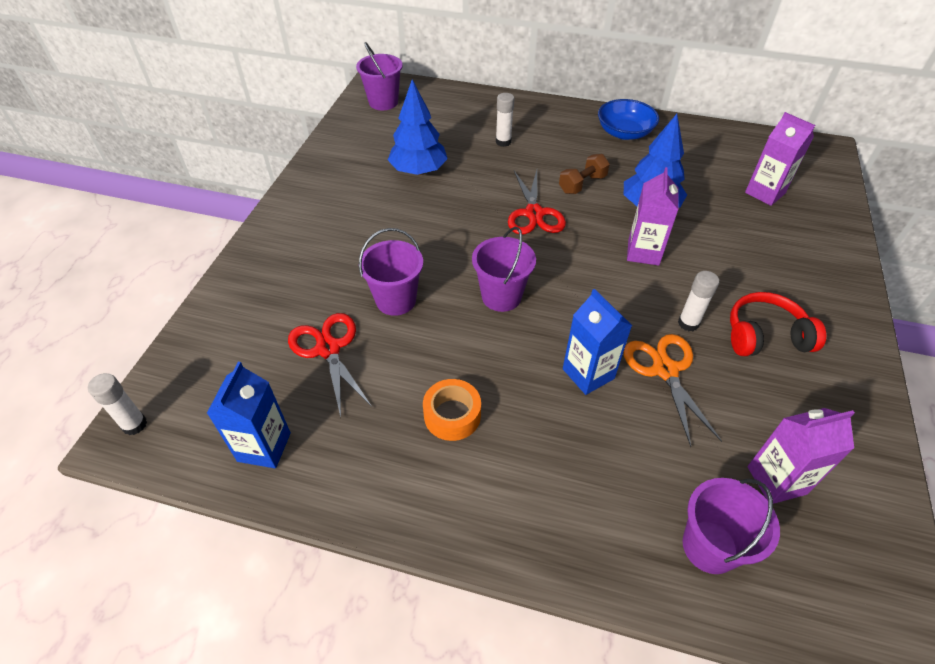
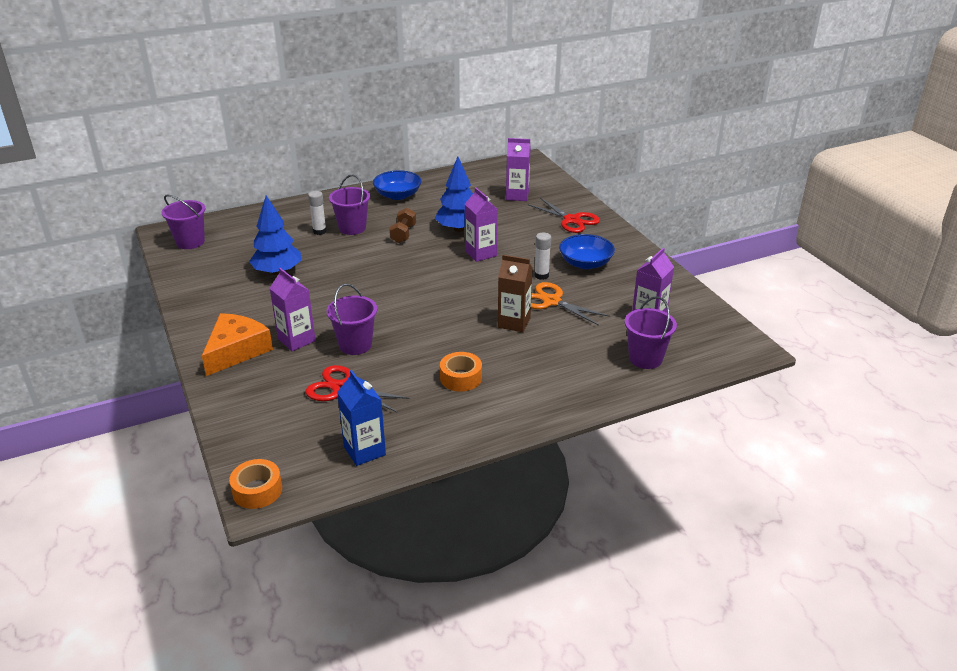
camera: 40 degrees left, 15 degrees down
white glue stick [88,373,147,435] -> orange tape [229,459,282,509]
purple bucket [472,227,536,312] -> purple bucket moved to [329,175,370,235]
red scissors [508,170,566,234] -> red scissors moved to [528,198,600,233]
blue carton [563,289,632,395] -> brown carton [498,255,533,332]
red headphones [730,292,826,356] -> blue bowl [559,234,615,269]
none -> orange cheese [202,313,273,376]
none -> purple carton [270,268,316,351]

